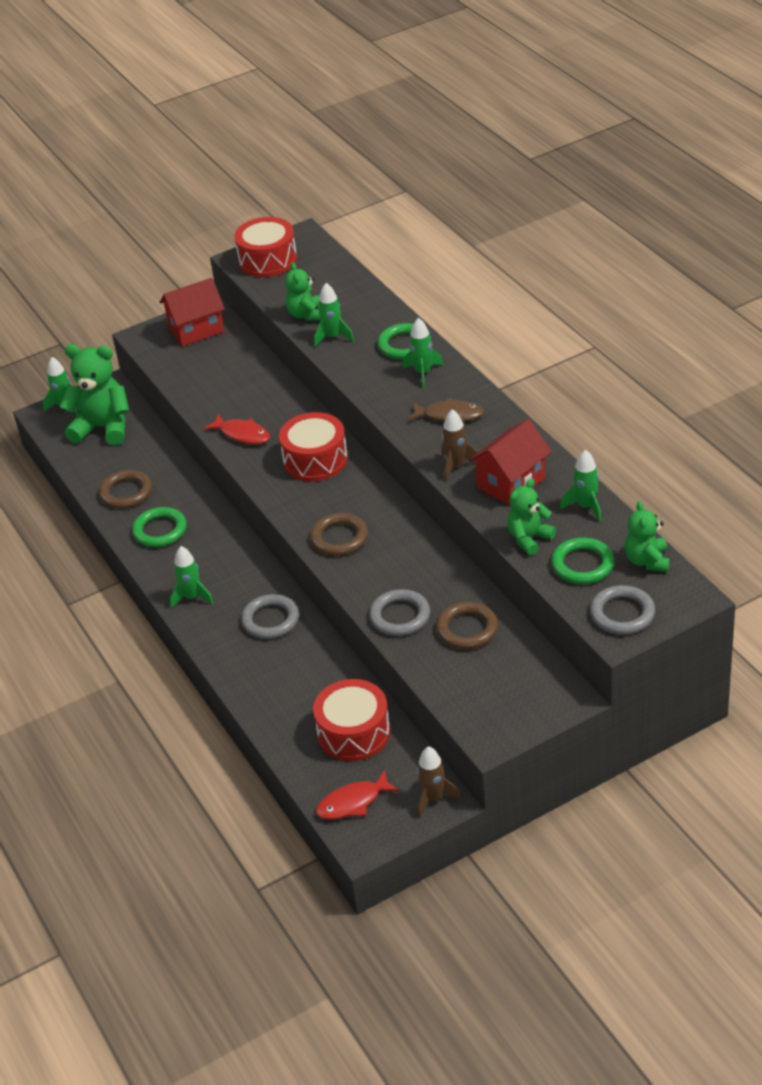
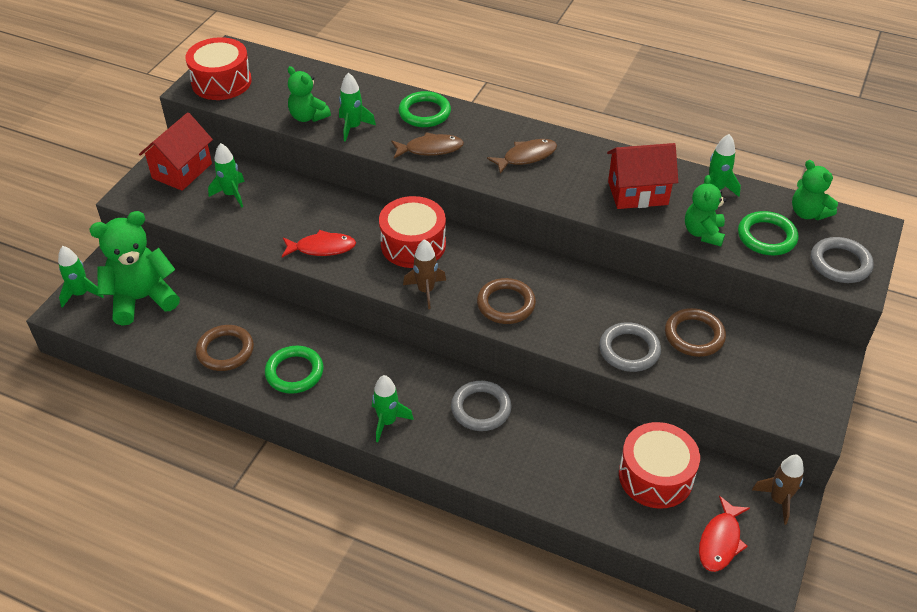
camera: 40 degrees left, 5 degrees up
green rocket [402,318,443,388] -> green rocket moved to [208,143,245,208]
brown rocket [441,409,478,481] -> brown rocket moved to [403,239,446,309]
red house [469,419,552,506] -> red house turned 75 degrees clockwise [607,143,678,209]
none -> brown fish [391,132,464,158]

